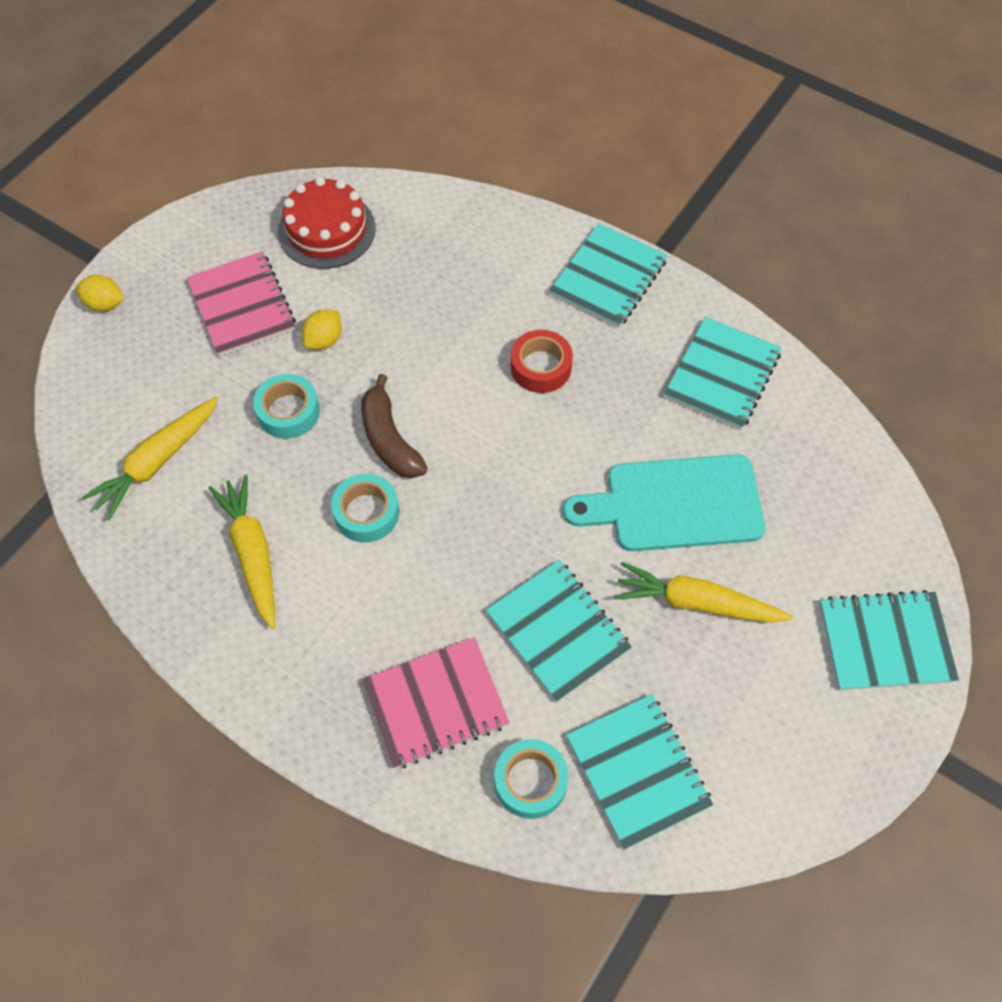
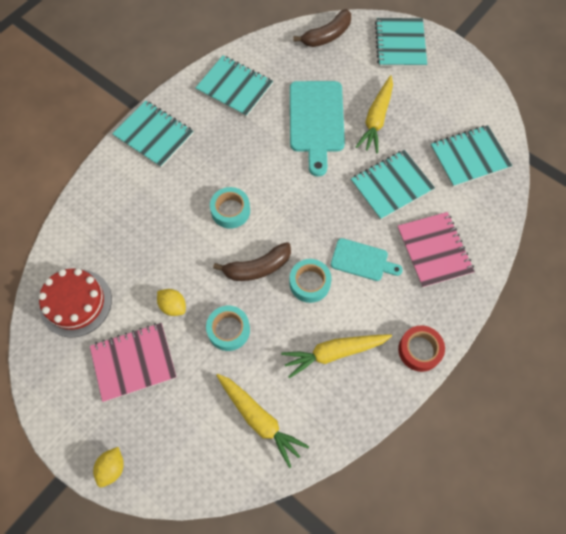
camera: 85 degrees left, 5 degrees up
turquoise tape [494,739,569,819] -> turquoise tape moved to [210,187,250,229]
red tape [511,330,573,393] -> red tape moved to [398,326,445,372]
none -> brown banana [293,9,351,47]
none -> turquoise cutting board [331,238,403,281]

